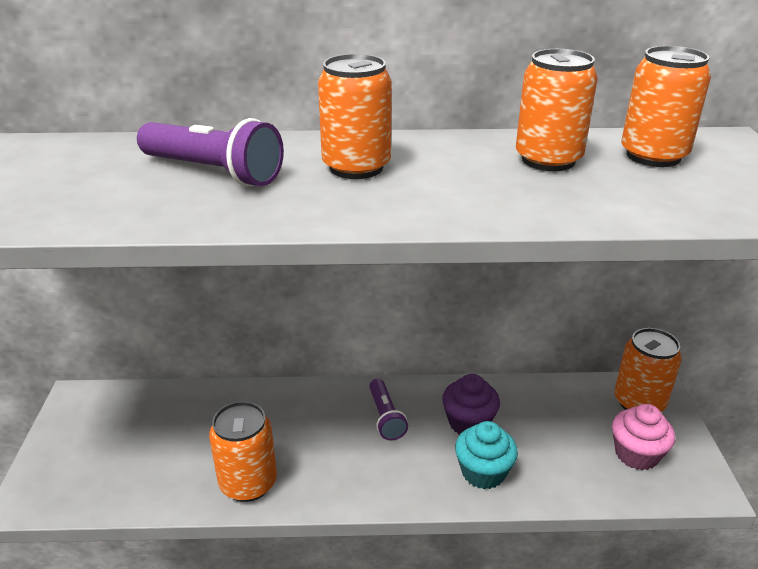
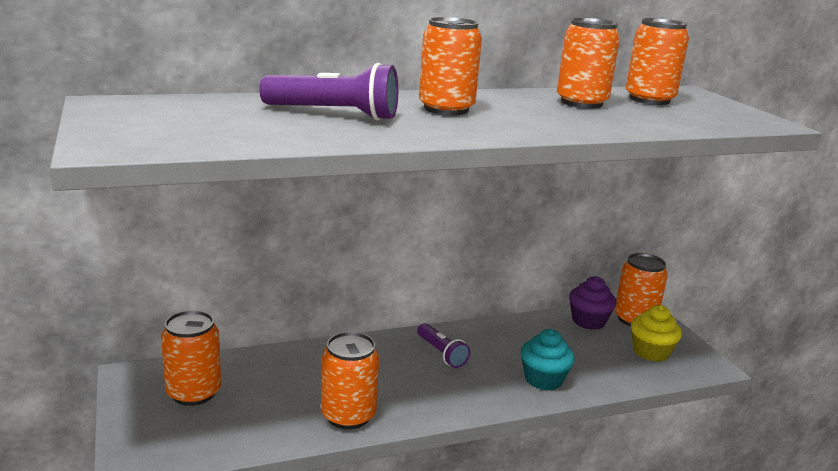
camera: 20 degrees left, 10 degrees down
purple cupcake [442,374,500,434] -> purple cupcake moved to [569,276,616,330]
pink cupcake [612,404,675,470] -> yellow cupcake [631,305,682,362]
none -> orange can [161,310,221,406]

